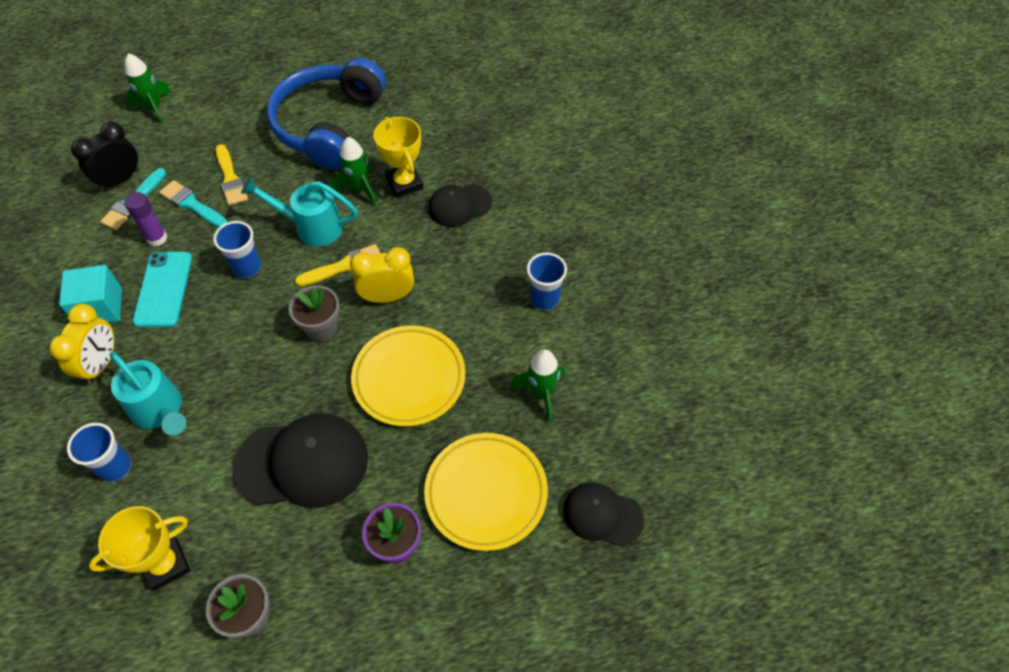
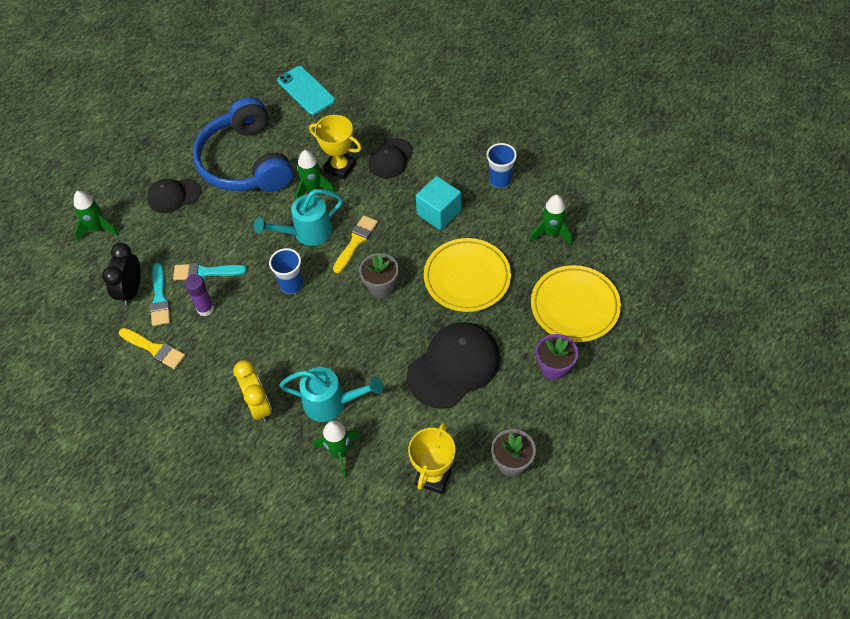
camera: 35 degrees left, 0 degrees up
turquoise cube [59,265,122,323] -> turquoise cube moved to [416,176,461,230]
blue cup [67,423,131,482] -> green rocket [314,421,361,478]
turquoise phone [133,252,192,327] -> turquoise phone moved to [277,66,335,115]
yellow brush [216,144,248,206] -> yellow brush moved to [119,328,185,369]
yellow clock [350,247,414,303] -> none
black cap [563,482,644,547] -> black cap moved to [147,178,201,213]

